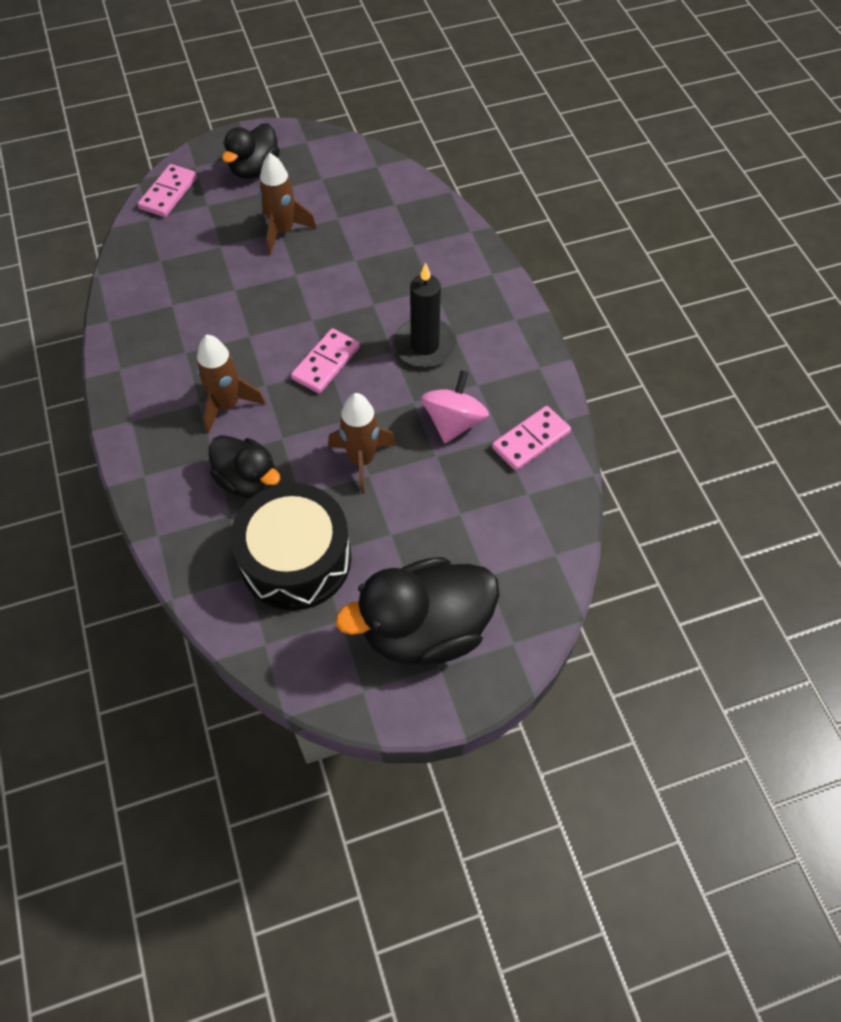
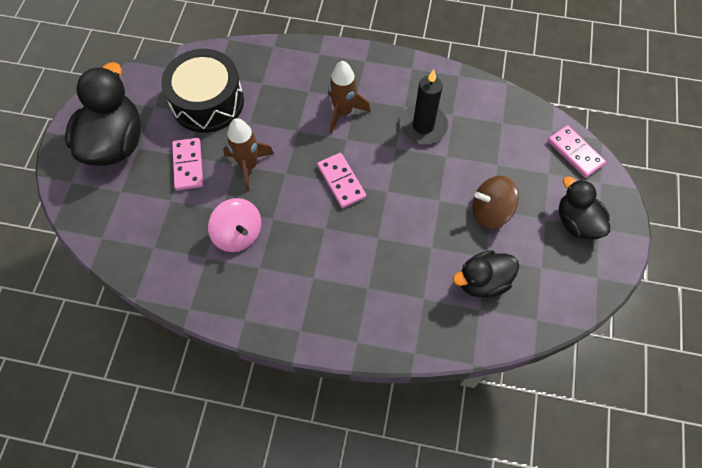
camera: 120 degrees right, 5 degrees up
black duck [209,435,280,498] -> black duck moved to [453,250,519,298]
brown rocket [259,153,317,255] -> brown spinning top [472,176,519,229]
black candle [393,263,457,368] -> black candle moved to [399,69,448,144]
pink domino [492,406,571,471] -> pink domino moved to [172,138,203,190]

